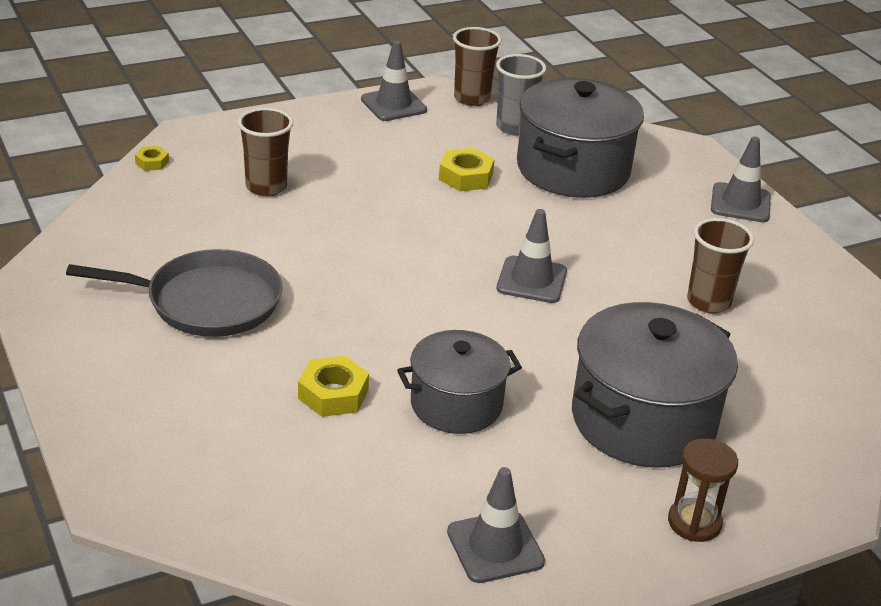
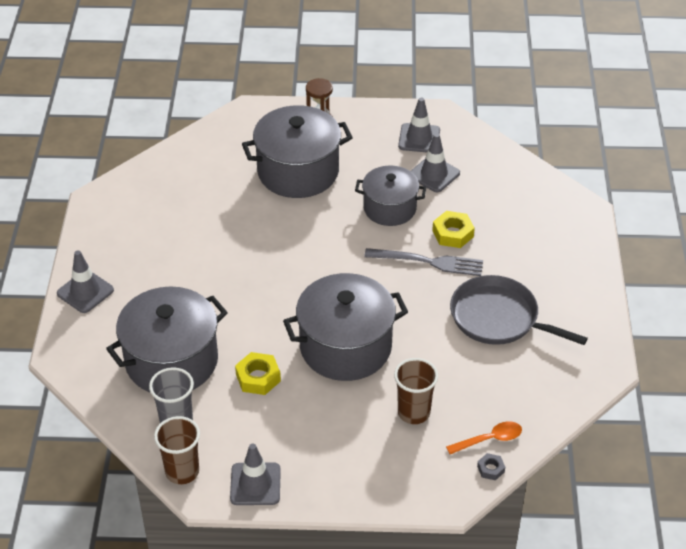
camera: 150 degrees left, 10 degrees up
yellow nut [135,146,169,171] -> grey nut [477,453,505,480]
grey traffic cone [496,209,567,303] -> grey traffic cone moved to [411,133,460,192]
brown cup [687,218,754,314] -> none
none -> grey pot [283,273,408,381]
none -> grey fork [364,248,483,276]
none -> orange spoon [446,421,522,454]

